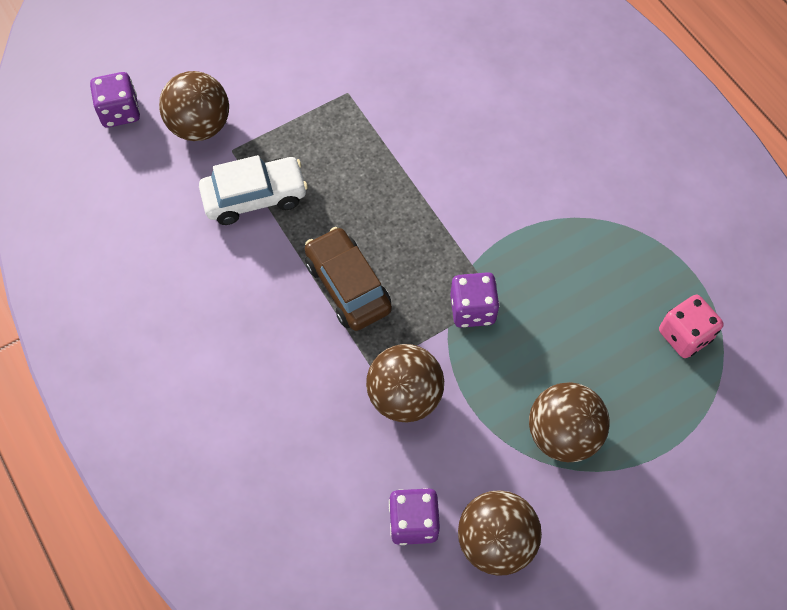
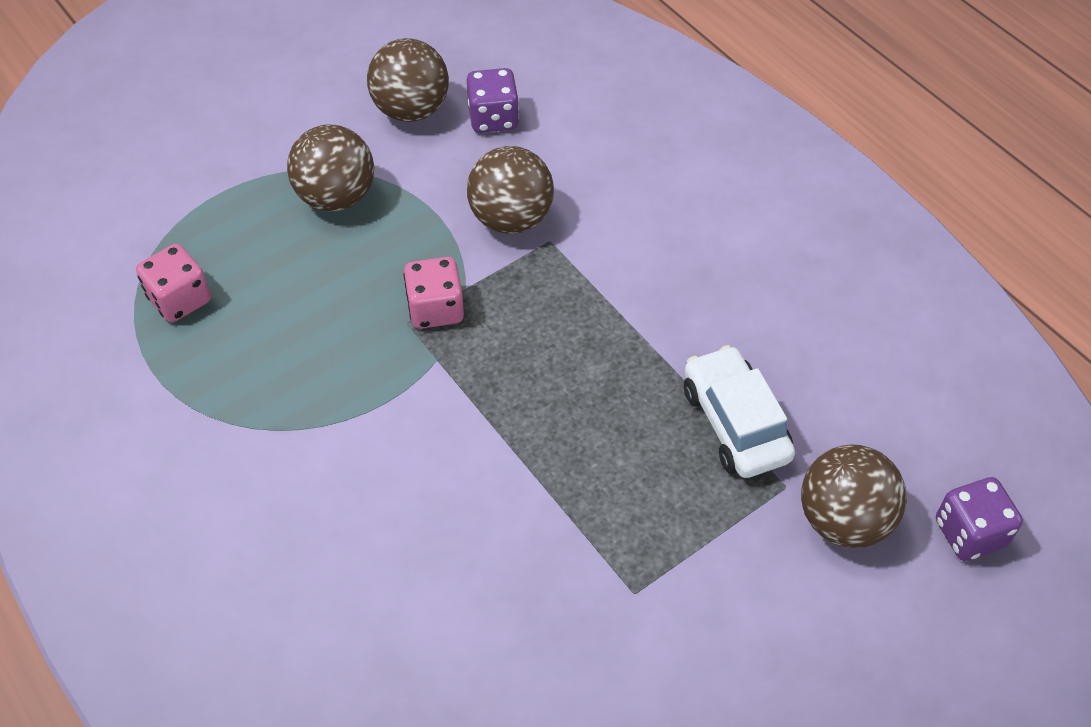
camera: 175 degrees right, 10 degrees down
white car [199,155,308,225] -> white car turned 90 degrees clockwise [684,345,795,478]
brown car [305,227,392,331] -> none
purple dice [450,272,500,328] -> pink dice [404,257,464,329]

